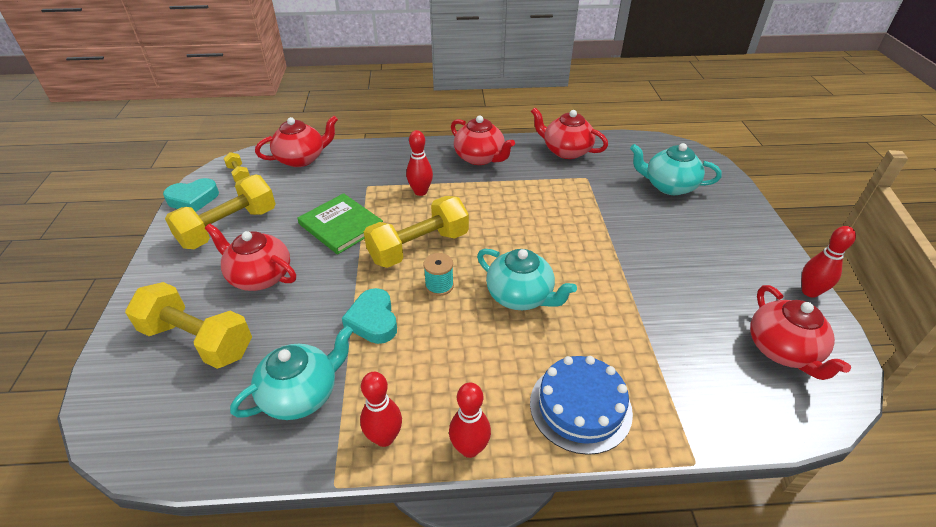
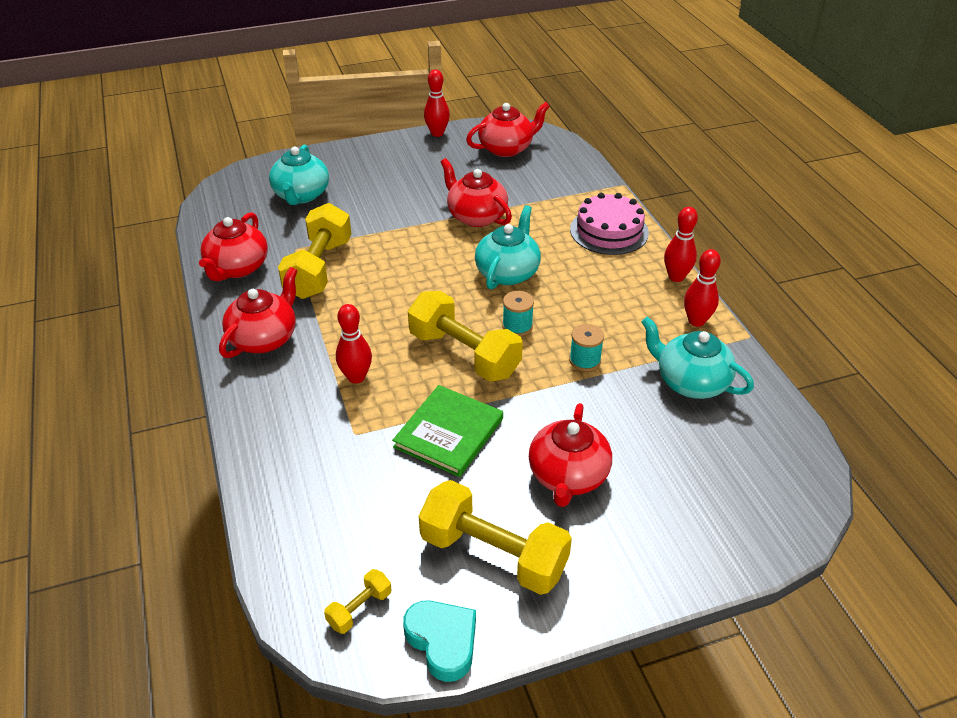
camera: 105 degrees left, 0 degrees up
yellow dumbbell [125,282,252,369] -> yellow dumbbell moved to [278,203,351,299]
red teapot [255,116,338,167] -> red teapot moved to [441,158,512,227]
turquoise heart [342,288,397,344] -> turquoise spool [569,324,604,371]
blue cake [530,356,633,455] -> pink cake [570,193,649,255]

